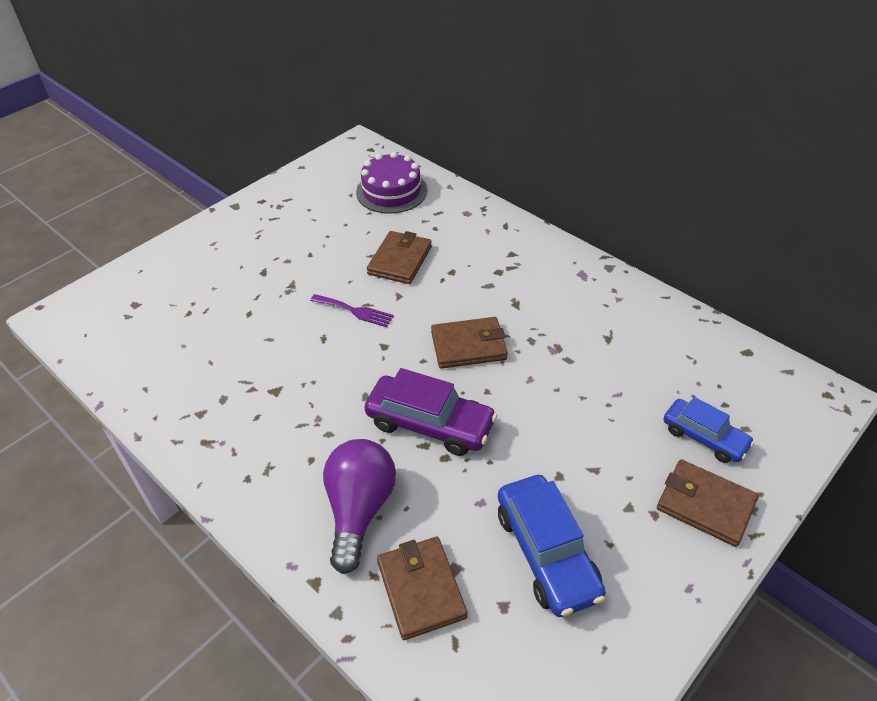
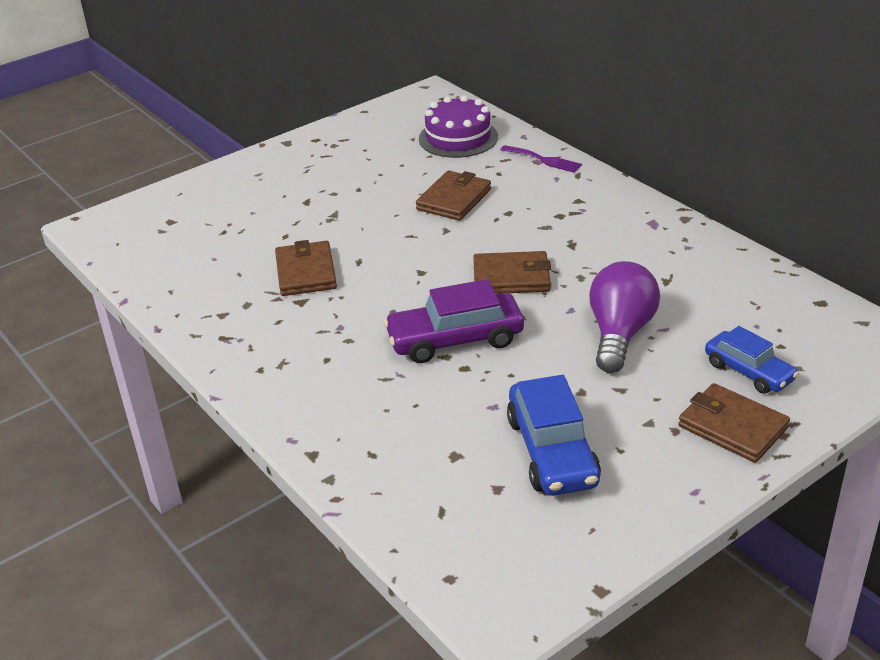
camera: 10 degrees right, 10 degrees down
purple fork [310,294,394,327] -> purple fork moved to [500,145,582,173]
purple light bulb [323,439,396,574] -> purple light bulb moved to [589,261,660,373]
purple car [364,368,497,456] -> purple car turned 135 degrees clockwise [384,279,524,363]
brown wallet [377,537,467,640] -> brown wallet moved to [275,240,337,296]

